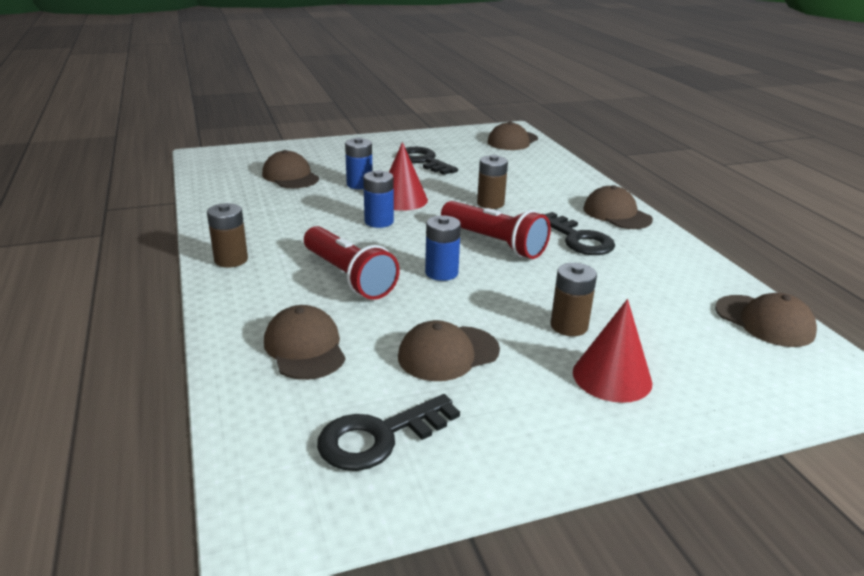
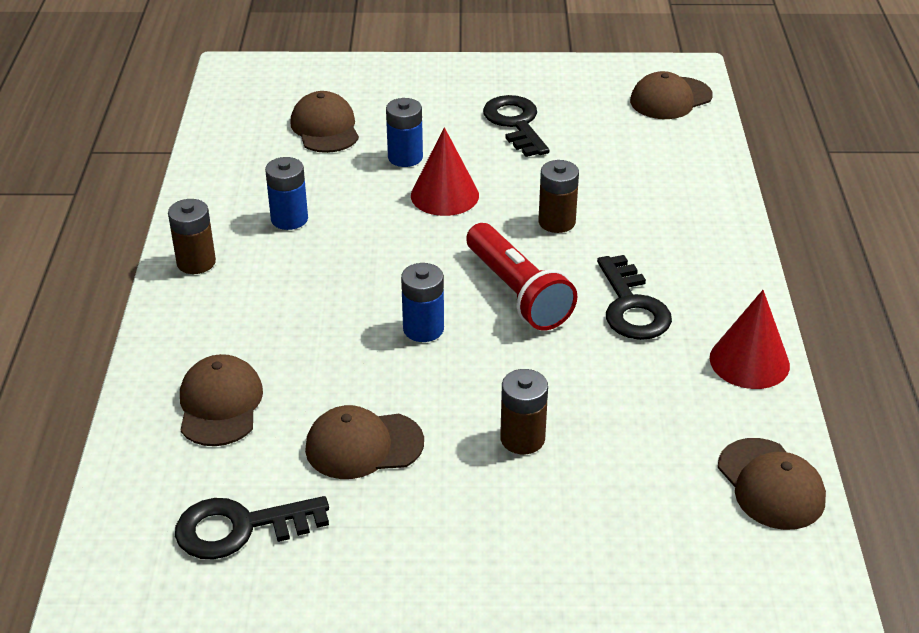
camera: 20 degrees right, 10 degrees up
red flashlight [304,226,400,300] -> none
blue battery [363,170,394,228] -> blue battery moved to [265,157,308,230]
red cone [573,299,652,403] -> red cone moved to [710,290,790,389]
brown cap [583,185,653,229] -> none

